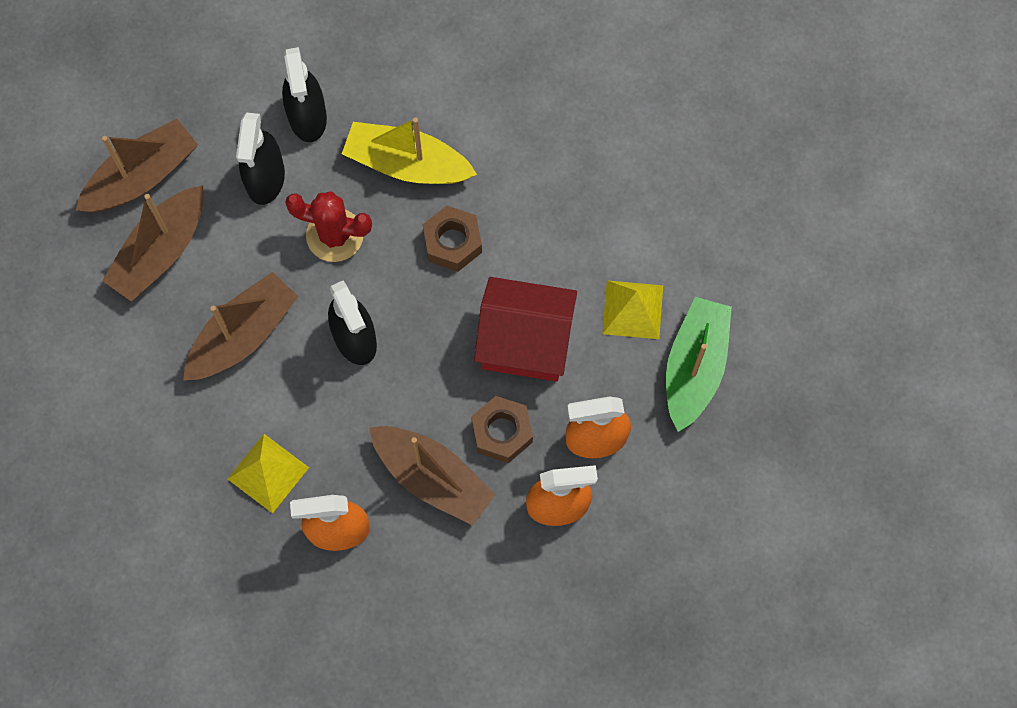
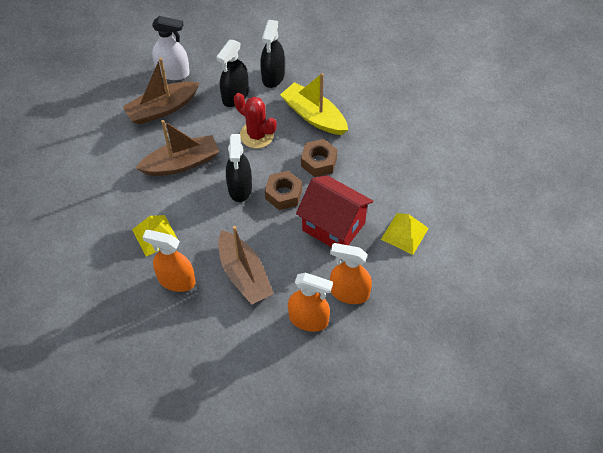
camera: 25 degrees right, 15 degrees down
brown boat [76,119,198,212] -> white spray bottle [152,16,190,80]
brown nut [471,396,533,463] -> brown nut moved to [265,171,302,210]
green boat [666,297,732,432] -> none

